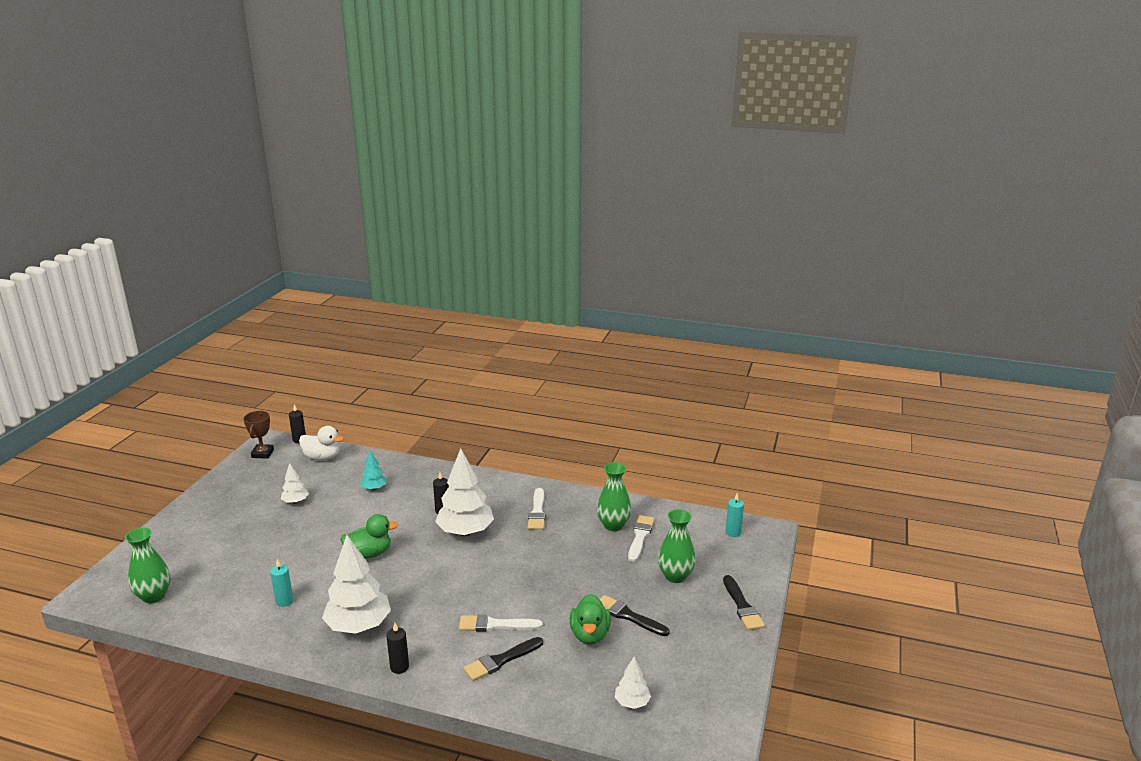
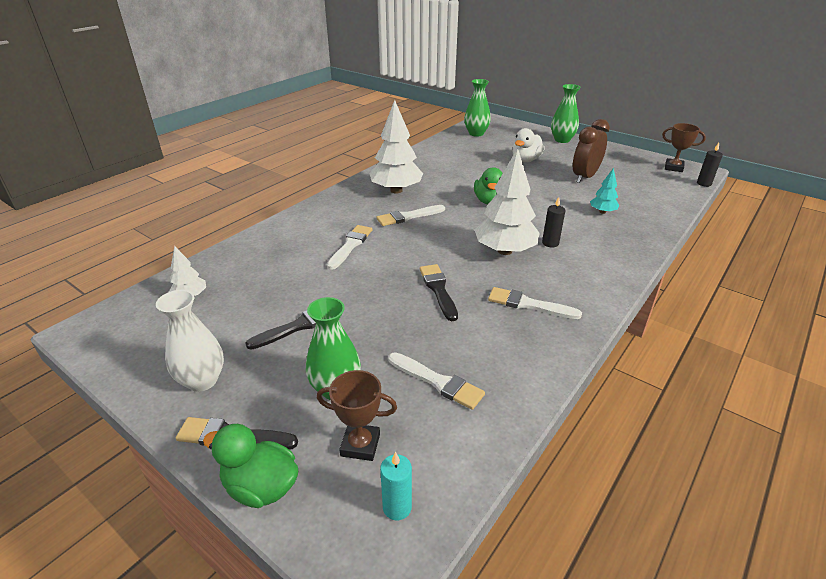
camera: 110 degrees right, 10 degrees up
turquoise candle [270,559,293,607] -> none
white tree [281,463,309,504] -> brown clock [573,119,610,183]
white duck [299,426,344,461] -> white duck moved to [513,128,545,162]
black candle [386,623,409,674] -> none
black brush [463,637,543,681] -> black brush moved to [420,264,458,321]
green duck [570,594,611,644] -> green duck moved to [203,424,298,508]
green vase [597,462,632,531] -> green vase moved to [551,84,581,143]
none -> white vase [156,290,224,392]
none -> brown trophy [317,370,397,461]
none -> white brush [376,205,445,226]

